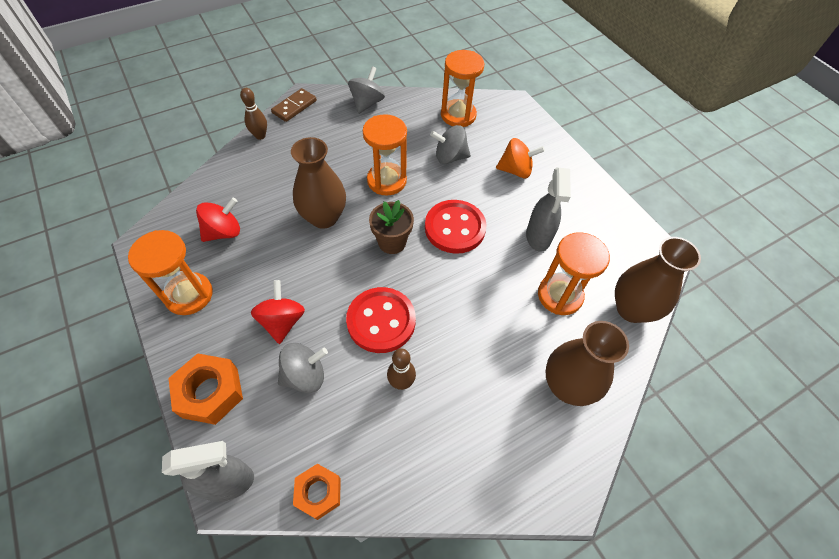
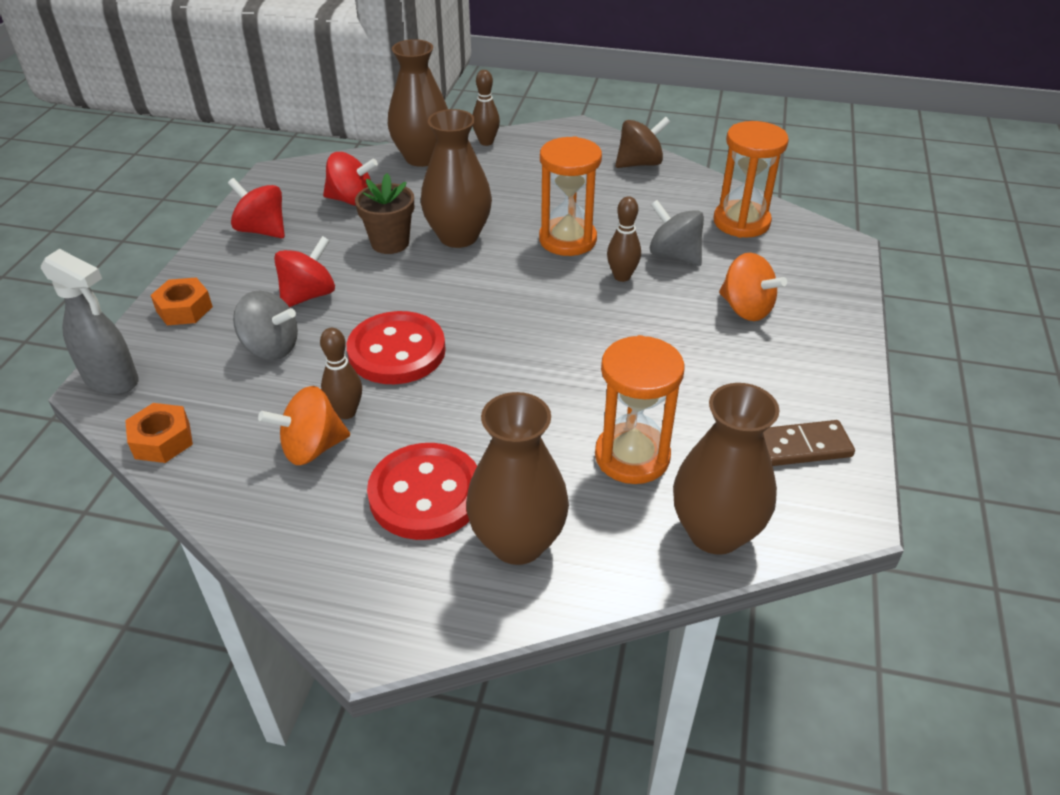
camera: 45 degrees right, 15 degrees down
orange hourglass [128,230,213,315] -> red spinning top [228,178,285,238]
orange nut [168,353,243,425] -> orange nut [151,277,213,325], size x0.66
brown domino [271,88,317,122] -> brown domino moved to [763,420,855,466]
grey spinning top [348,66,385,114] -> brown spinning top [615,117,670,168]
brown flower pot [369,200,414,254] -> brown flower pot moved to [355,173,414,254]
red button [425,200,487,254] -> red button moved to [367,443,477,540]
grey spray bottle [526,168,571,252] -> none
none -> orange spinning top [258,386,350,465]
none -> brown vase [388,39,448,167]
none -> brown bowling pin [607,196,641,282]

